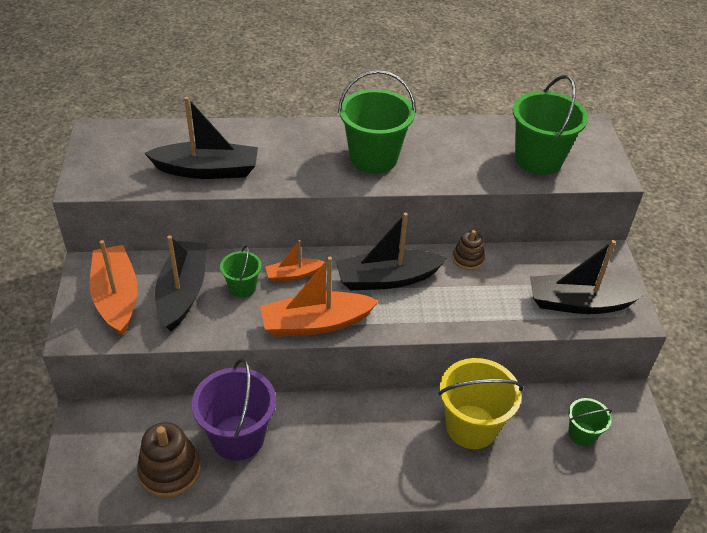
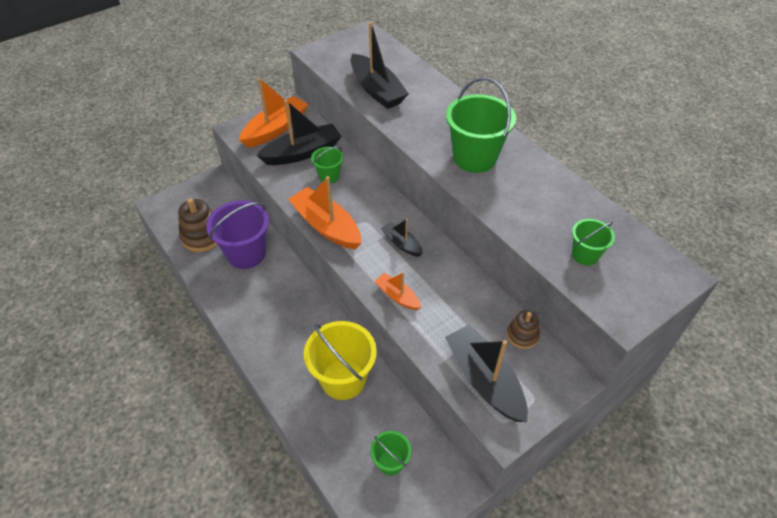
camera: 60 degrees right, 5 degrees up
orange boat [265,240,324,282] -> orange boat moved to [374,272,421,310]
black boat [336,213,447,290] -> black boat [381,218,423,257], size x0.54
brown stacking toy [453,230,485,270] -> brown stacking toy moved to [507,310,540,349]
green bucket [513,75,588,175] -> green bucket [572,219,615,266], size x0.53

